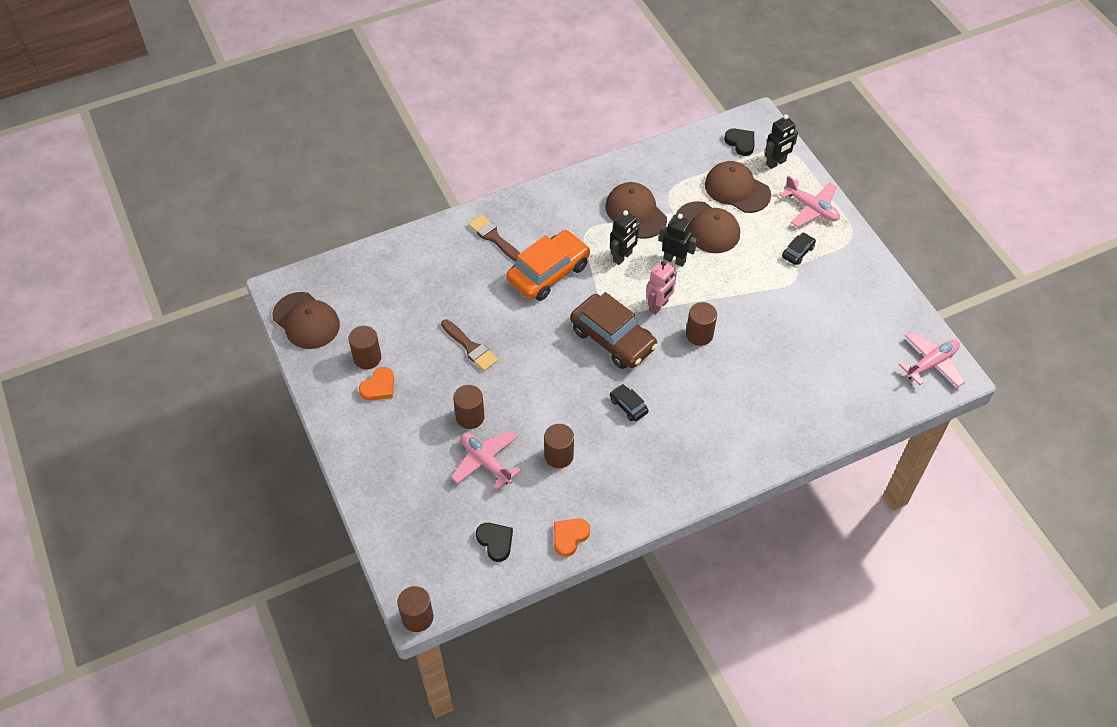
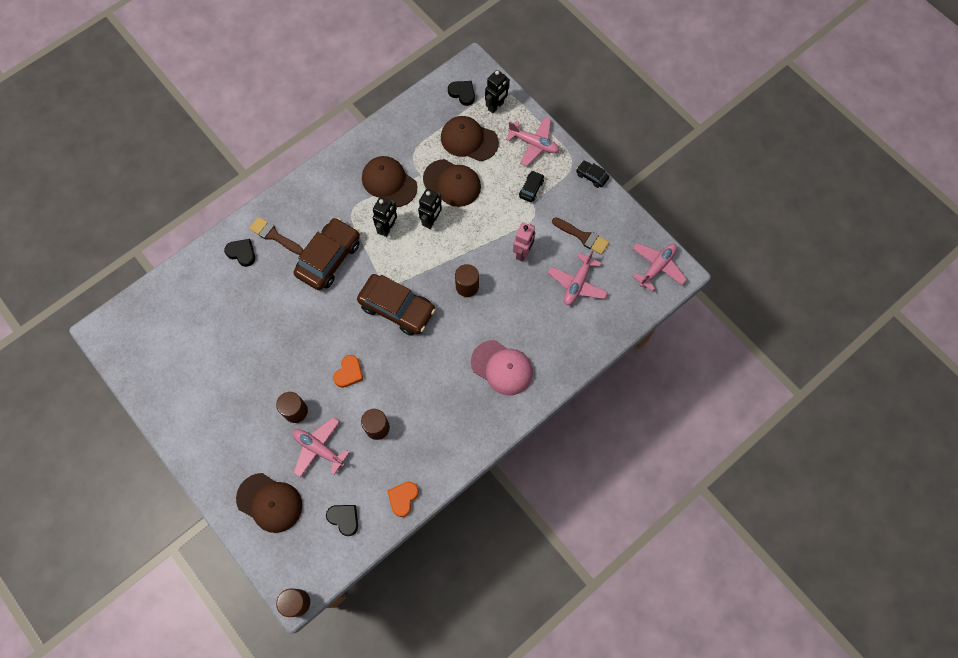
camera: 15 degrees left, 15 degrees up
brown cap [272,292,340,349] -> brown cap moved to [236,473,302,533]
brown cylinder [348,326,381,369] -> none
orange heart [359,367,394,401] -> orange heart moved to [333,355,363,388]
brown brush [441,319,498,371] -> brown brush moved to [552,217,609,255]
orange car [506,230,590,301] -> brown car [293,218,360,290]
black car [610,384,649,421] -> black car moved to [576,161,609,188]
pink robot [646,260,677,315] -> pink robot moved to [513,222,535,261]
black robot [659,214,697,267] -> black robot turned 105 degrees clockwise [418,189,442,229]
none -> black heart [224,239,255,267]
none -> pink cap [471,340,533,395]
none -> pink plane [548,250,608,305]

